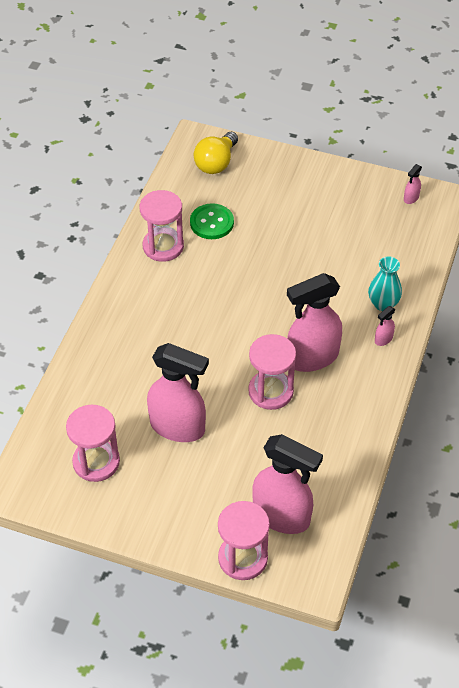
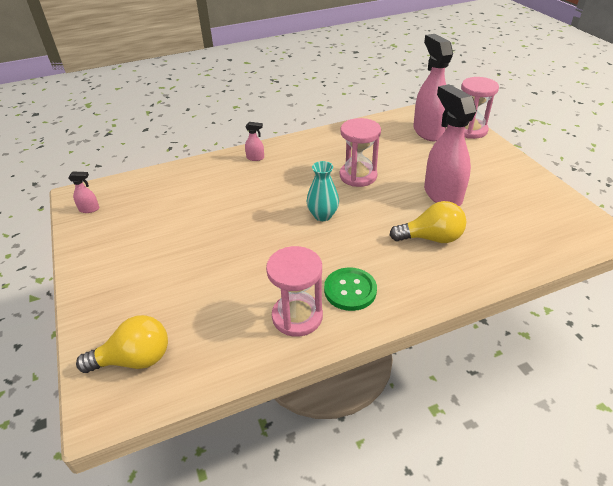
camera: 130 degrees left, 10 degrees down
pink hourglass [66,405,120,482] -> none
green button [190,203,234,239] -> green button moved to [324,267,377,311]
pink spray bottle [287,273,342,372] -> none
turquoise vase [368,256,402,311] -> turquoise vase moved to [306,161,339,221]
none -> yellow light bulb [390,201,466,243]

